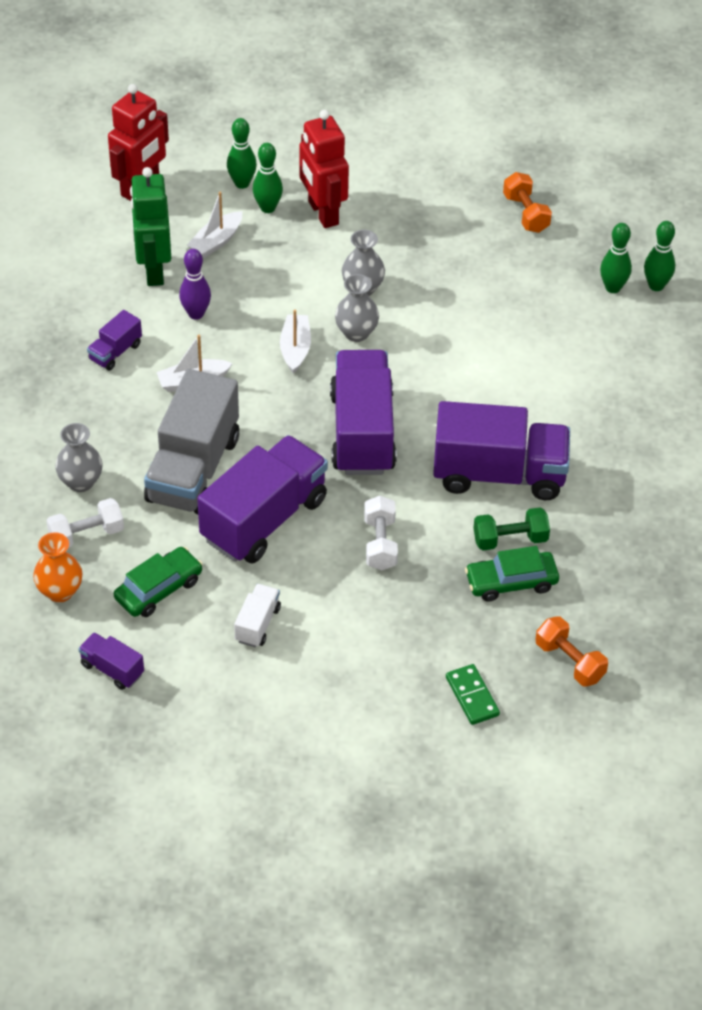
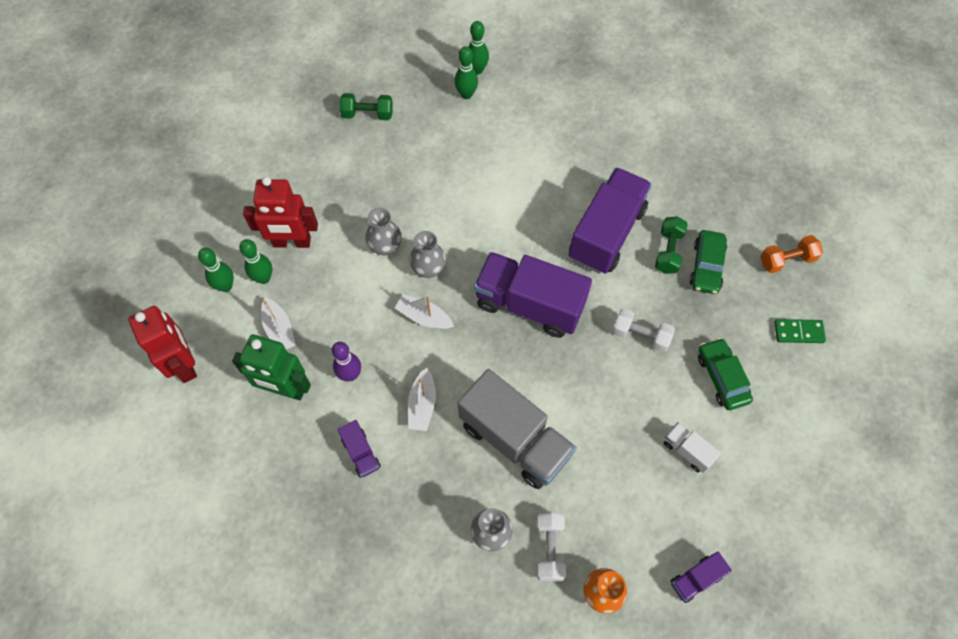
camera: 65 degrees left, 15 degrees up
green car [114,547,203,617] -> green car moved to [698,338,753,410]
purple truck [197,435,328,563] -> none
orange dumbbell [503,172,552,233] -> green dumbbell [340,93,393,120]

